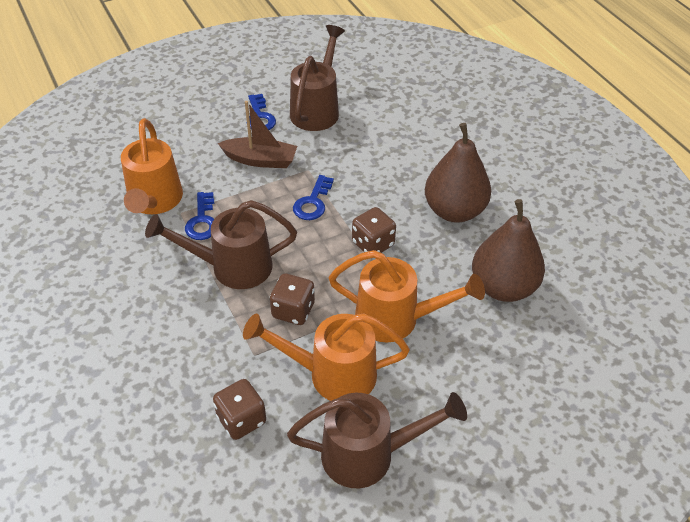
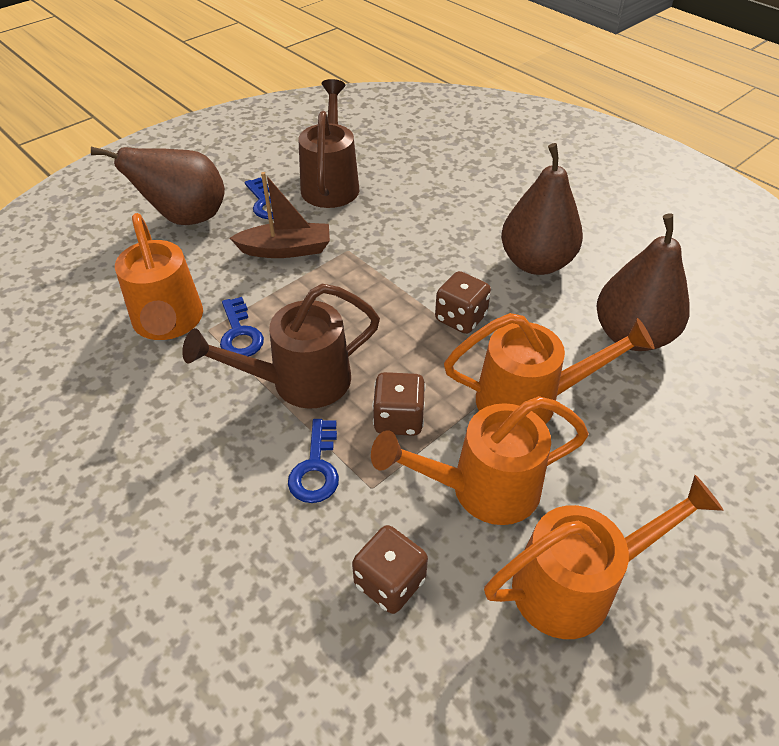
camera: 15 degrees left, 0 degrees up
brown watering can [287,392,467,488] -> orange watering can [484,475,724,639]
blue key [293,175,334,220] -> blue key moved to [288,419,339,503]
none -> brown pear [91,147,225,225]

